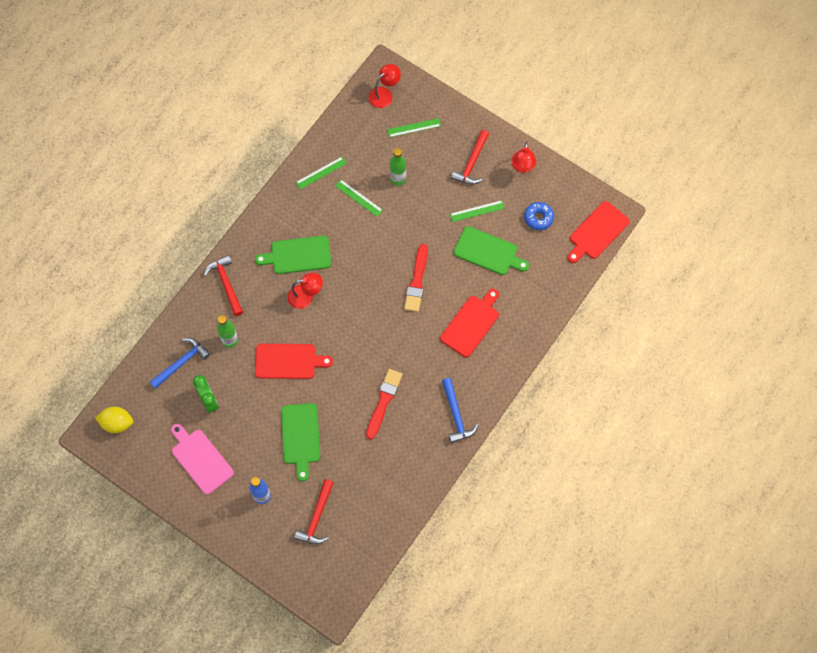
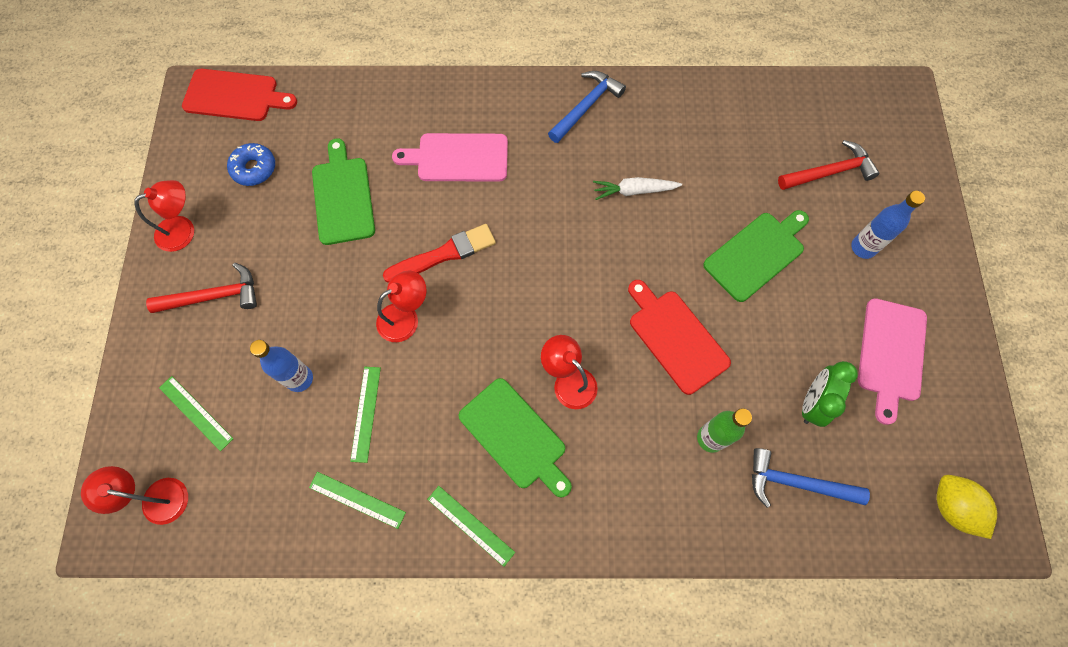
camera: 125 degrees left, 0 degrees up
red hammer [204,255,243,316] -> none
red brush [366,369,403,440] -> white carrot [593,177,682,200]
green bottle [390,148,406,186] -> blue bottle [250,340,313,392]
red cutting board [440,289,499,357] -> pink cutting board [392,133,508,182]
green ruler [450,200,505,222] -> green ruler moved to [427,486,515,567]
none -> red lamp [376,270,427,342]

